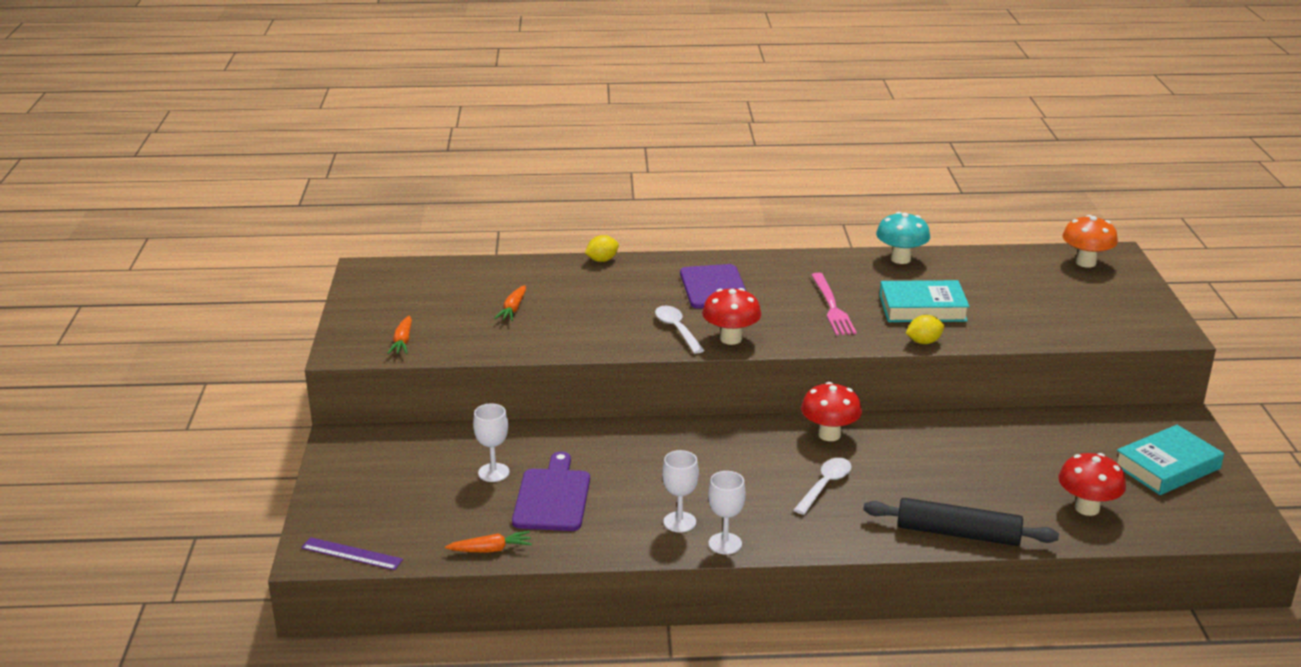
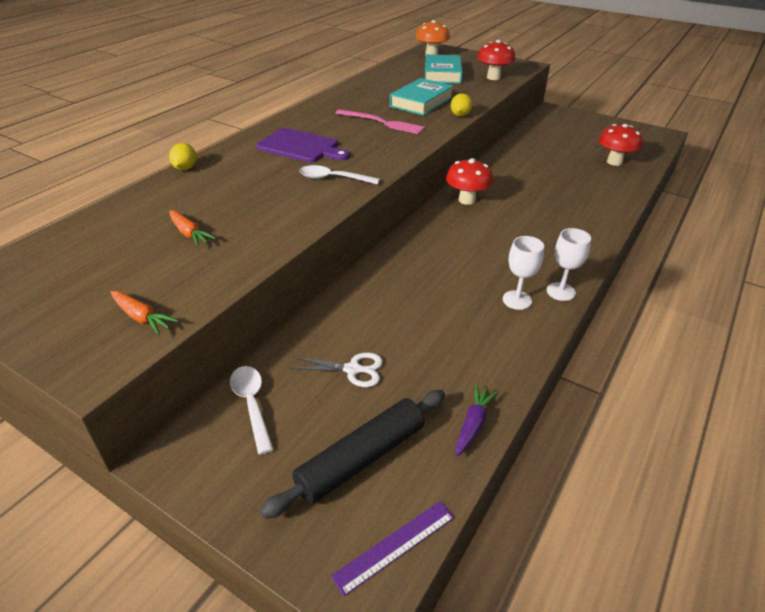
camera: 55 degrees left, 10 degrees up
orange carrot [445,531,532,553] -> purple carrot [456,384,498,457]
white goblet [473,403,510,482] -> white scissors [289,352,383,387]
purple cutting board [512,451,590,531] -> none
red mushroom [702,288,761,345] -> red mushroom moved to [477,40,515,80]
white spoon [794,458,852,515] -> white spoon moved to [230,366,274,455]
black rolling pin [863,498,1059,546] -> black rolling pin moved to [260,390,445,519]
turquoise mushroom [876,212,930,264] -> none
turquoise book [1117,425,1224,495] -> turquoise book moved to [425,54,463,84]

